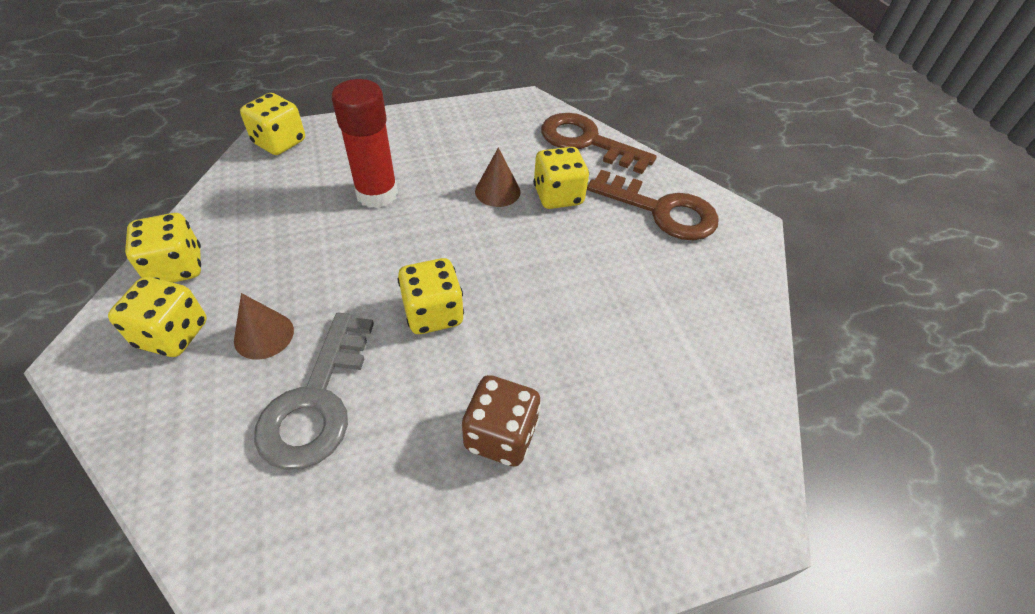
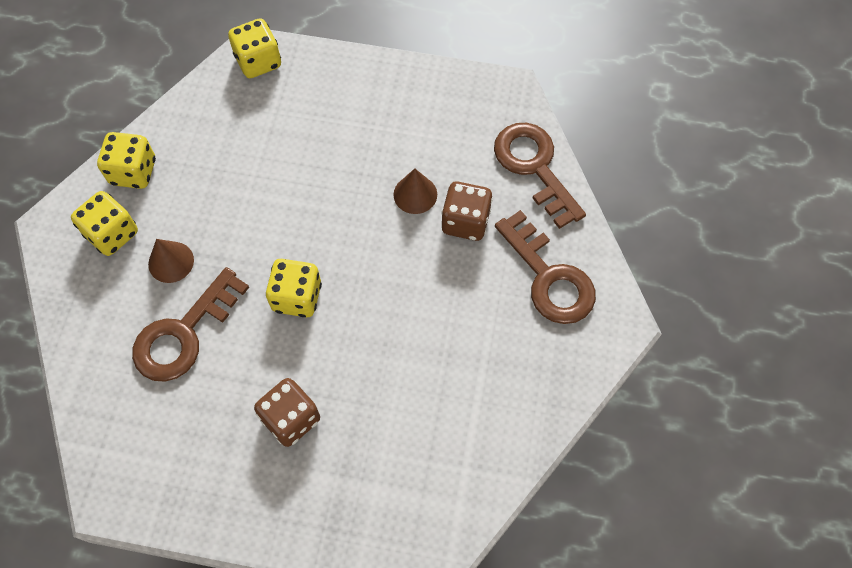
camera: 30 degrees right, 15 degrees up
grey key [254,313,374,470] -> brown key [132,267,249,382]
red glue stick [332,79,398,208] -> none
yellow dice [533,147,589,209] -> brown dice [441,182,493,241]

